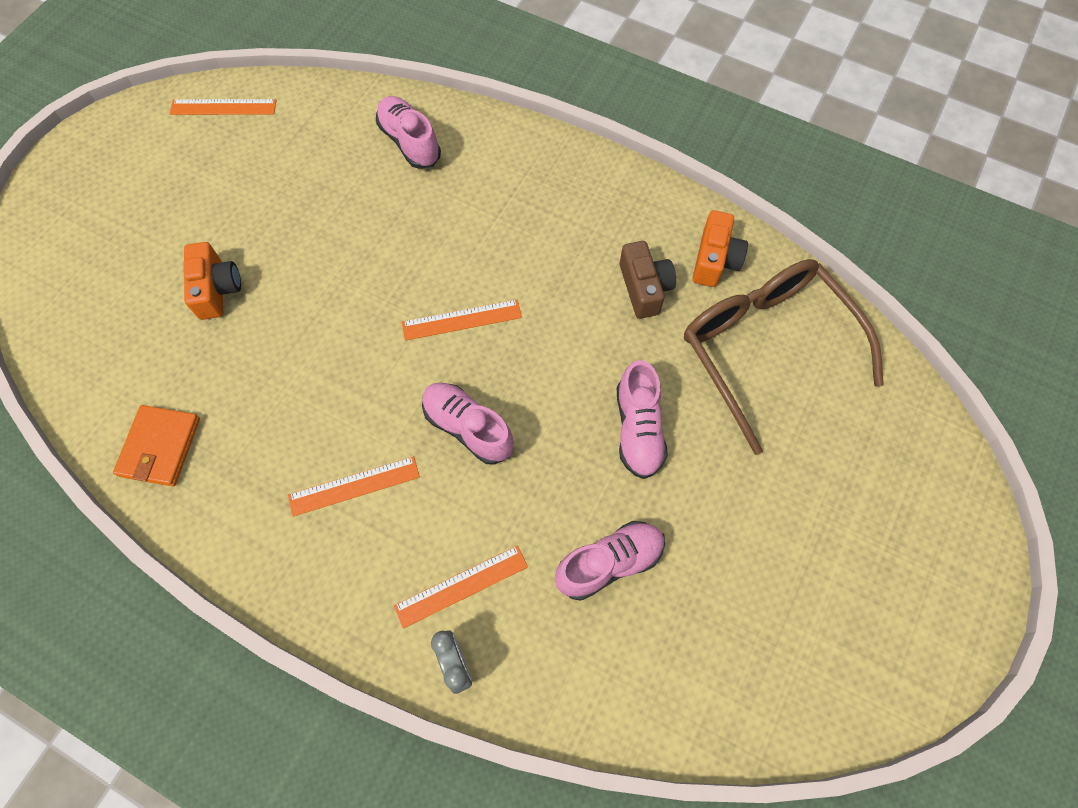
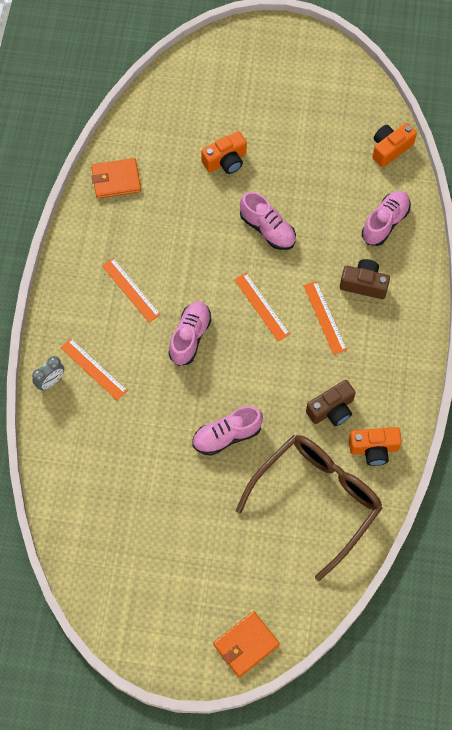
camera: 70 degrees right, 0 degrees up
orange ruler [170,99,277,115] -> orange ruler moved to [304,281,347,355]
pink shoe [555,521,665,601] -> pink shoe moved to [240,192,296,250]
none -> orange wallet [213,611,280,677]
none -> brown camera [340,259,390,299]
none -> orange camera [373,123,417,167]

